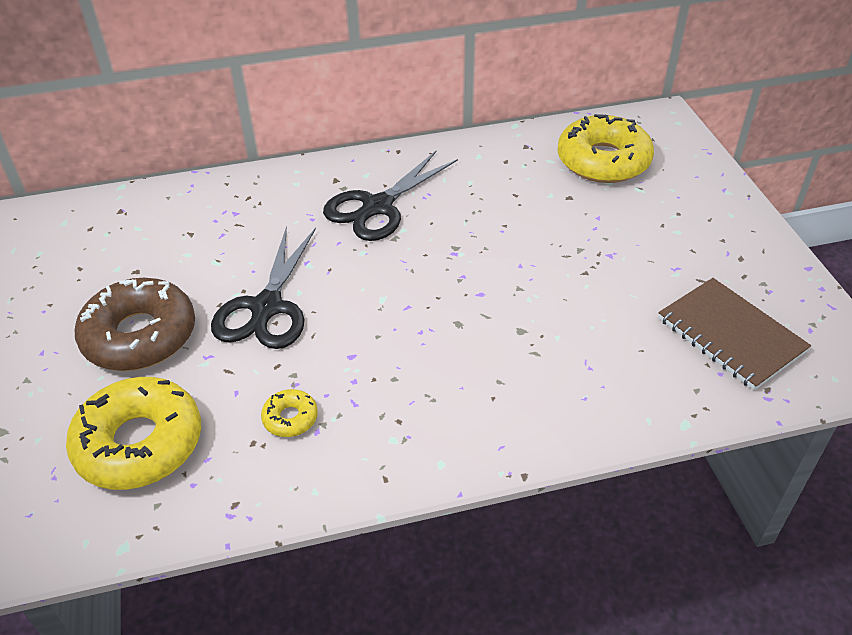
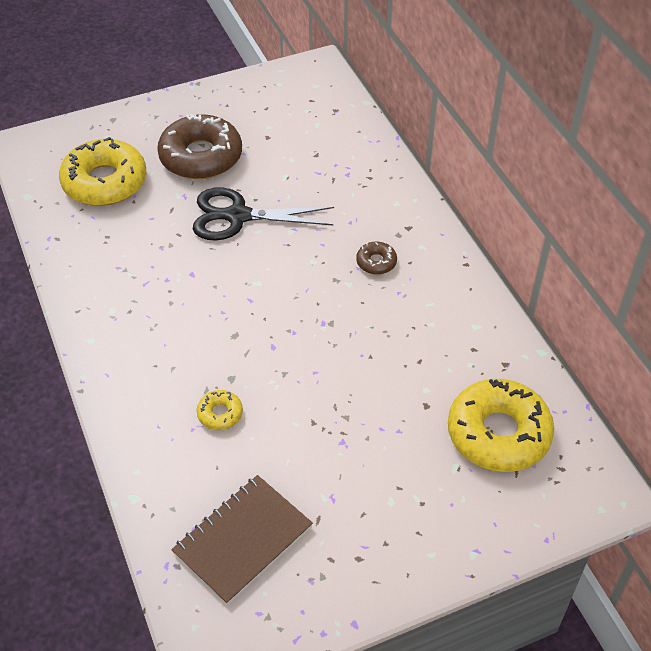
camera: 80 degrees right, 5 degrees up
yellow donut [261,389,318,437] -> yellow donut moved to [197,390,243,430]
black scissors [323,151,458,241] -> brown donut [356,242,397,275]

